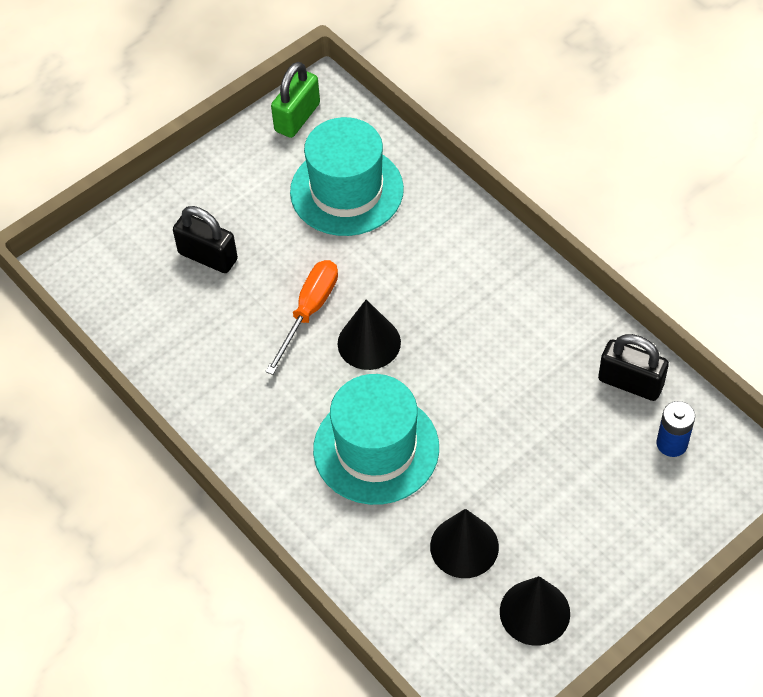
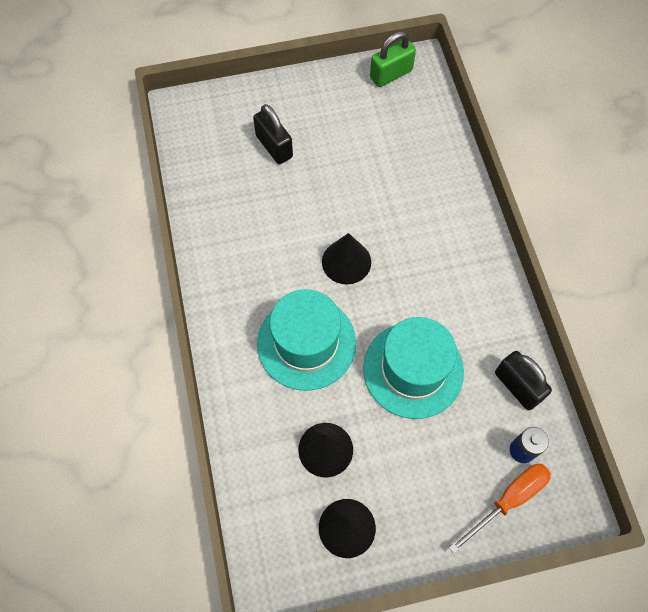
camera: 25 degrees right, 10 degrees up
orange screwdriver [265,260,338,375] -> orange screwdriver moved to [449,464,551,554]
turquoise hat [290,117,404,236] -> turquoise hat moved to [363,317,464,419]

